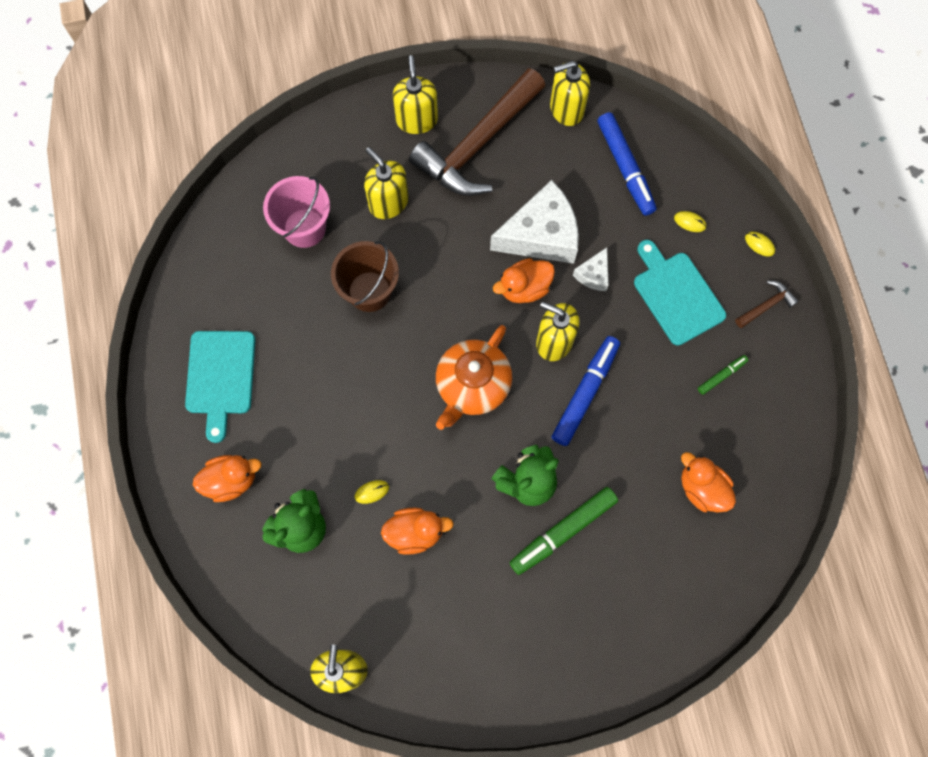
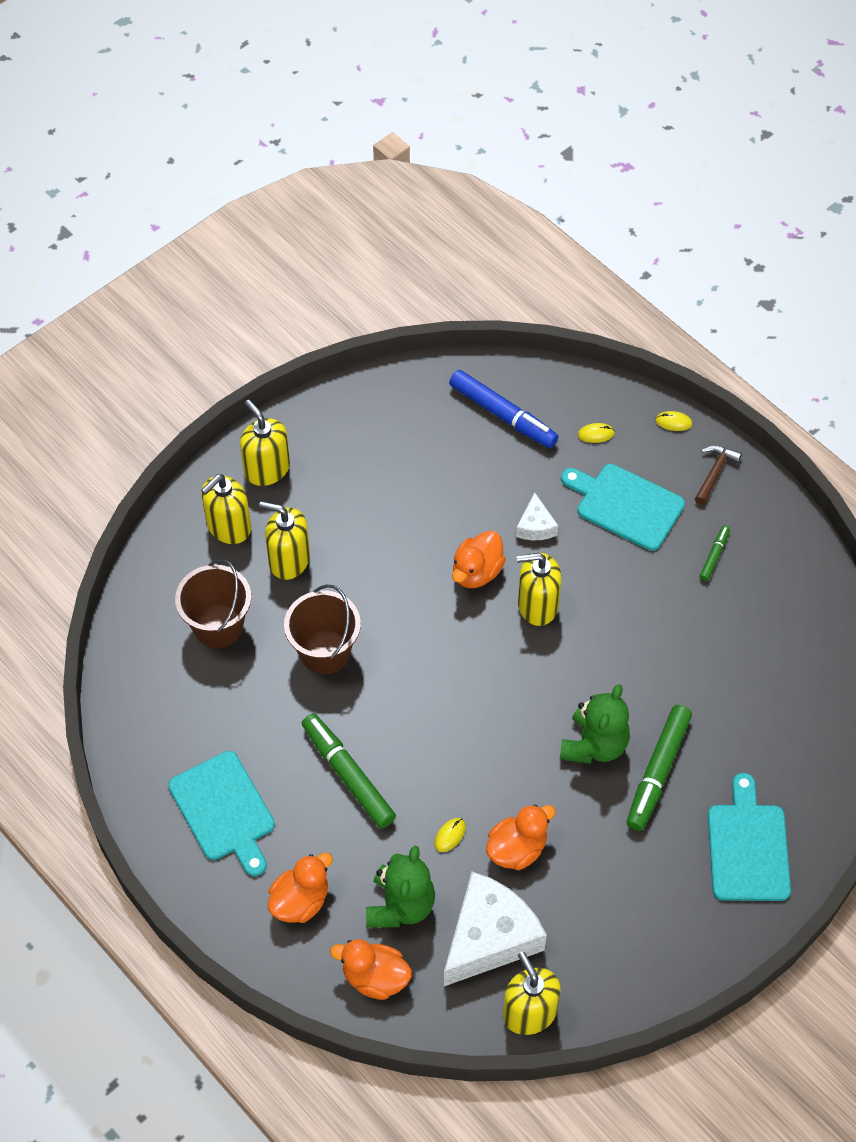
camera: 30 degrees left, 15 degrees down
pink bucket [263,176,330,248] -> brown bucket [175,559,251,648]
brown hammer [409,68,545,196] -> none
orange teapot [436,325,512,430] -> none
white cheese [490,180,579,264] -> white cheese moved to [444,872,547,986]
yellow soap dispenser [550,61,590,126] -> yellow soap dispenser moved to [201,474,251,544]
blue marker [552,336,620,446] -> none
orange duck [681,452,736,512] -> orange duck moved to [330,939,412,1000]
none -> green marker [302,713,396,828]
none -> turquoise cutting board [708,773,791,901]

